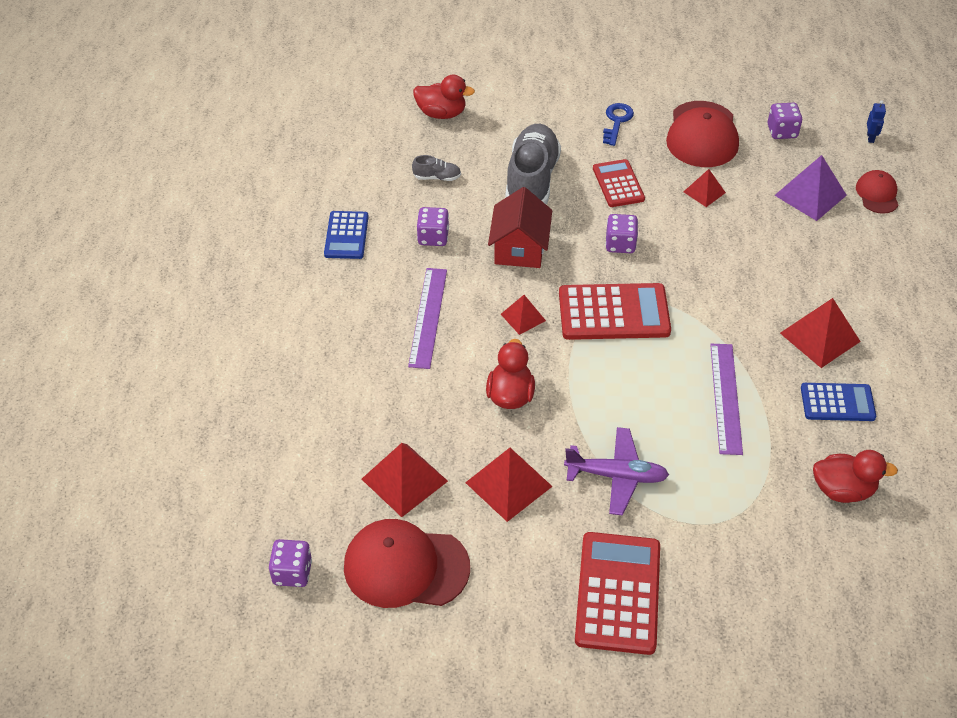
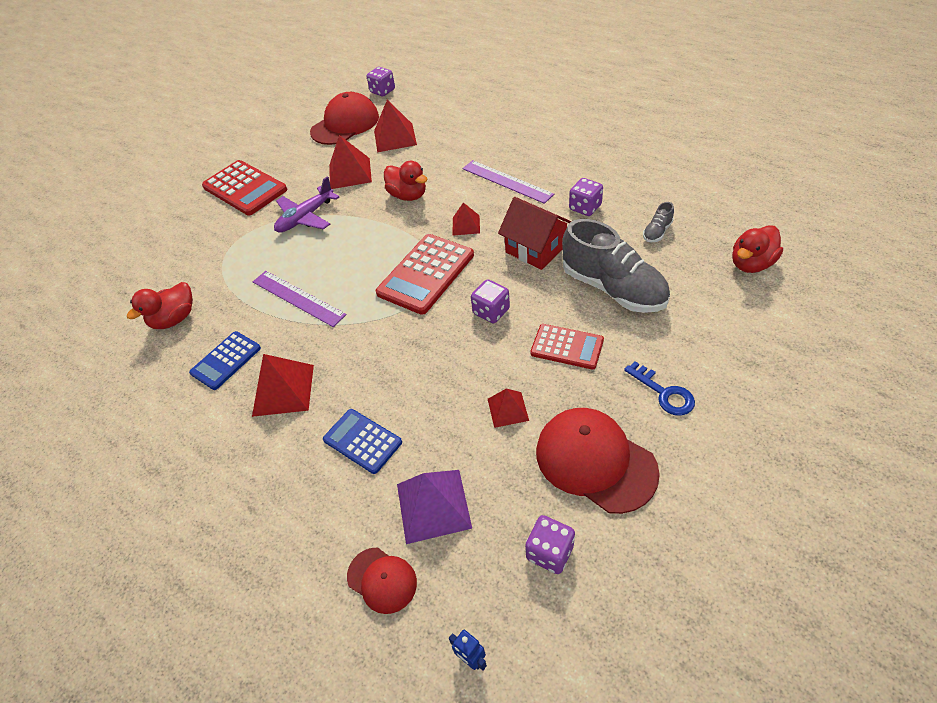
camera: 130 degrees right, 0 degrees up
blue calculator [324,211,369,259] -> blue calculator moved to [323,409,402,474]

